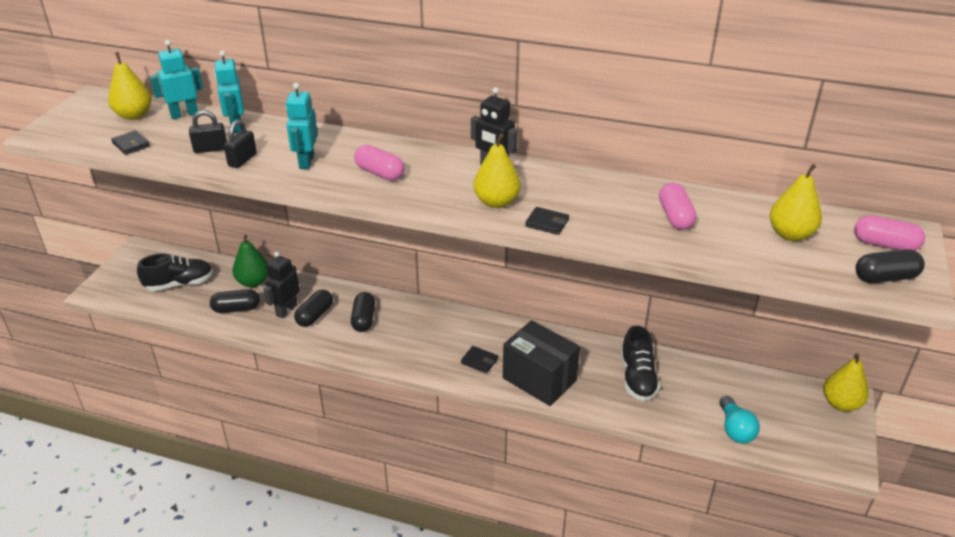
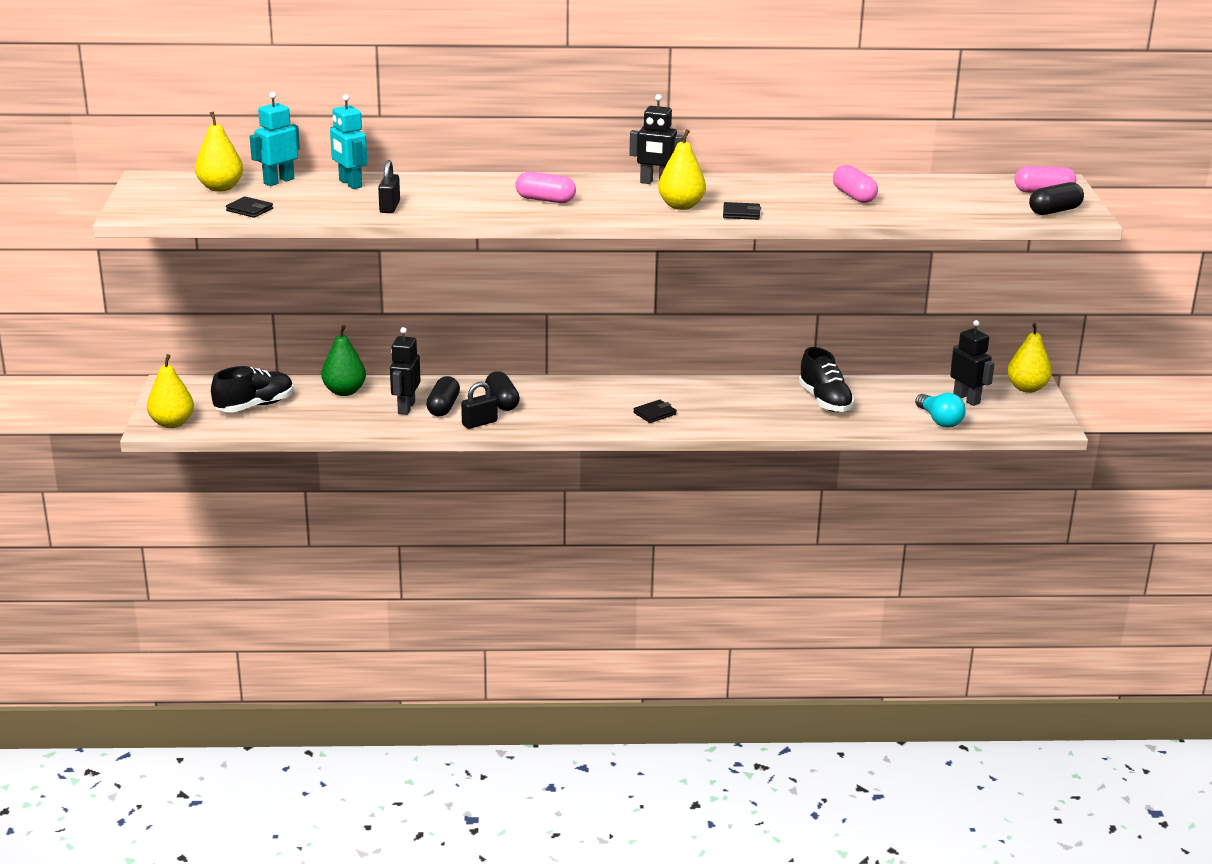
camera: 20 degrees left, 10 degrees down
black padlock [189,110,227,153] -> black padlock moved to [461,382,498,429]
black capsule [210,289,260,313] -> none
turquoise robot [286,83,318,169] -> none
black wallet [461,346,498,373] -> black wallet turned 45 degrees counterclockwise [633,400,677,423]
black box [503,320,580,406] -> none
yellow pear [770,164,822,241] -> yellow pear moved to [147,354,194,428]
none -> black robot [950,320,995,406]

